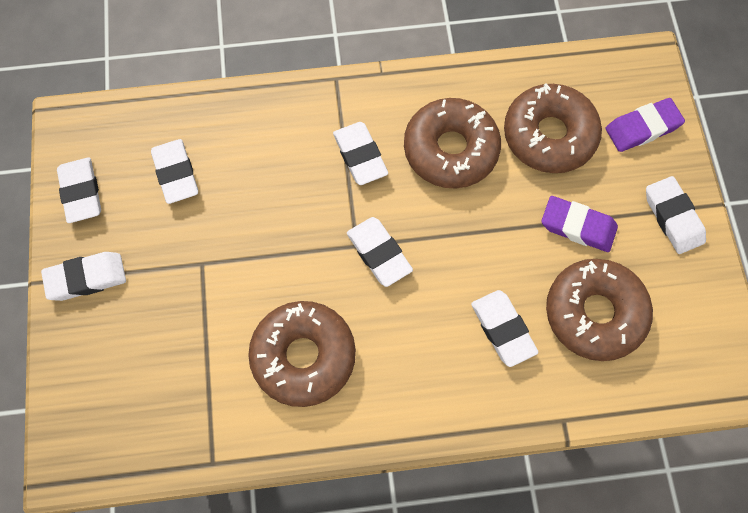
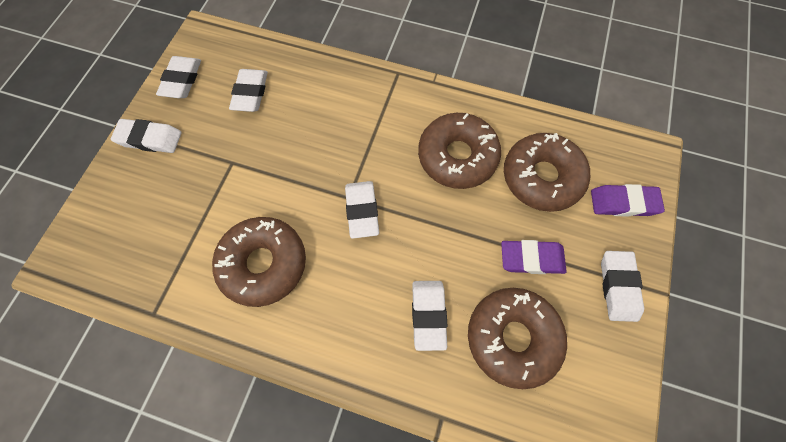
camera: 25 degrees right, 0 degrees up
white eraser [333,122,388,185] -> none
purple eraser [541,196,618,252] -> purple eraser turned 45 degrees counterclockwise [501,240,567,274]

